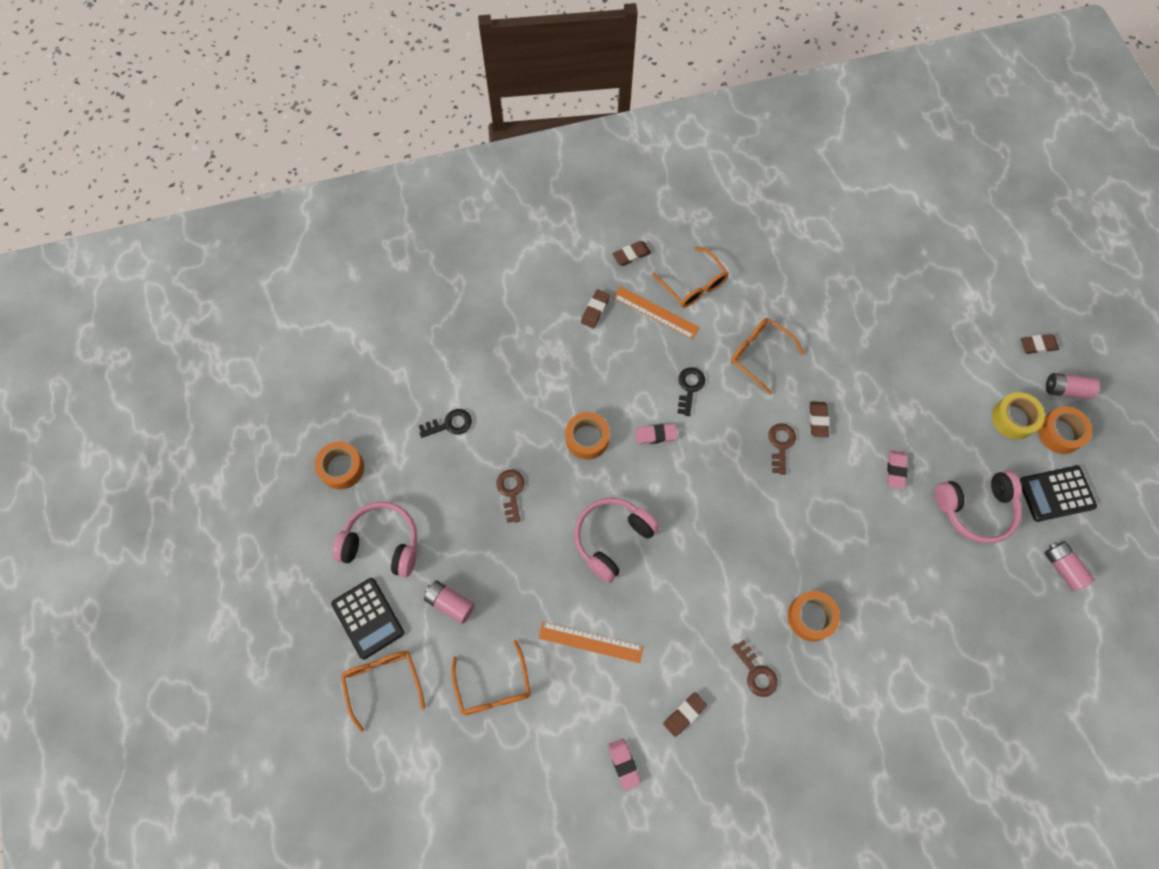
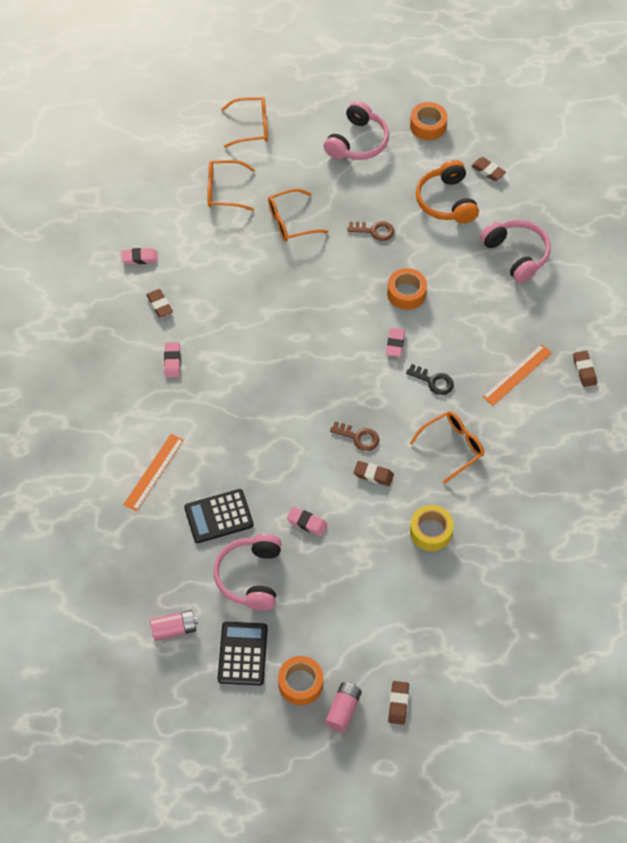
camera: 105 degrees right, 10 degrees down
black calculator [331,578,404,659] -> black calculator moved to [184,489,254,543]
black key [419,409,472,438] -> orange headphones [416,160,479,223]
pink battery [424,580,475,624] -> none
orange ruler [539,622,644,663] -> orange ruler moved to [123,434,184,511]
pink headphones [574,498,660,583] -> pink headphones moved to [480,220,551,283]
brown eraser [581,289,610,328] -> brown eraser moved to [471,157,506,181]
orange glasses [652,247,729,308] -> orange glasses moved to [268,189,328,242]
brown key [732,640,778,697] -> pink eraser [164,342,181,377]
orange tape [788,591,840,641] -> none
yellow tape [992,392,1045,440] -> yellow tape moved to [410,505,454,551]

